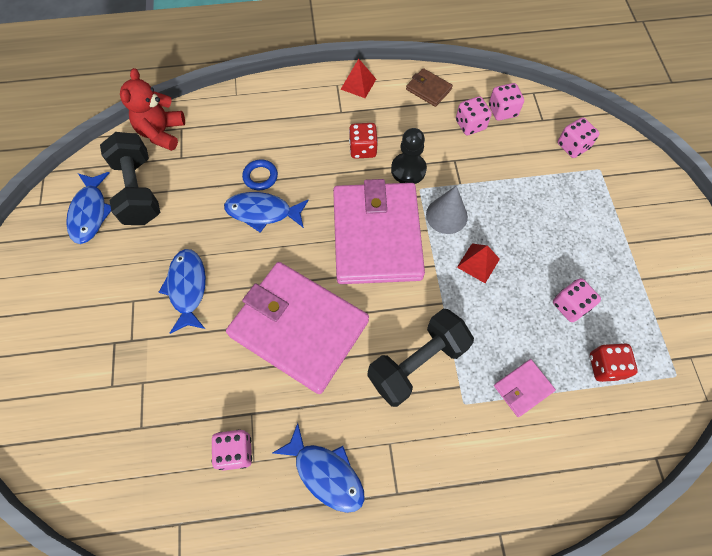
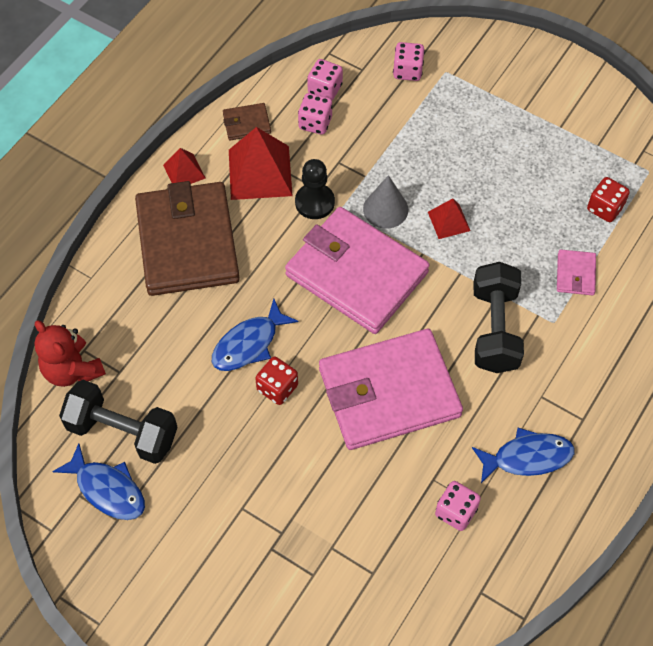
camera: 50 degrees left, 5 degrees down
blue fish [159,249,206,334] -> none
blue ring [242,159,278,190] -> none
red dice [349,123,378,159] -> red dice moved to [255,357,298,405]
pink dice [553,278,601,322] -> none
none -> brown wallet [135,181,240,296]
none -> red pyramid [229,127,293,200]

